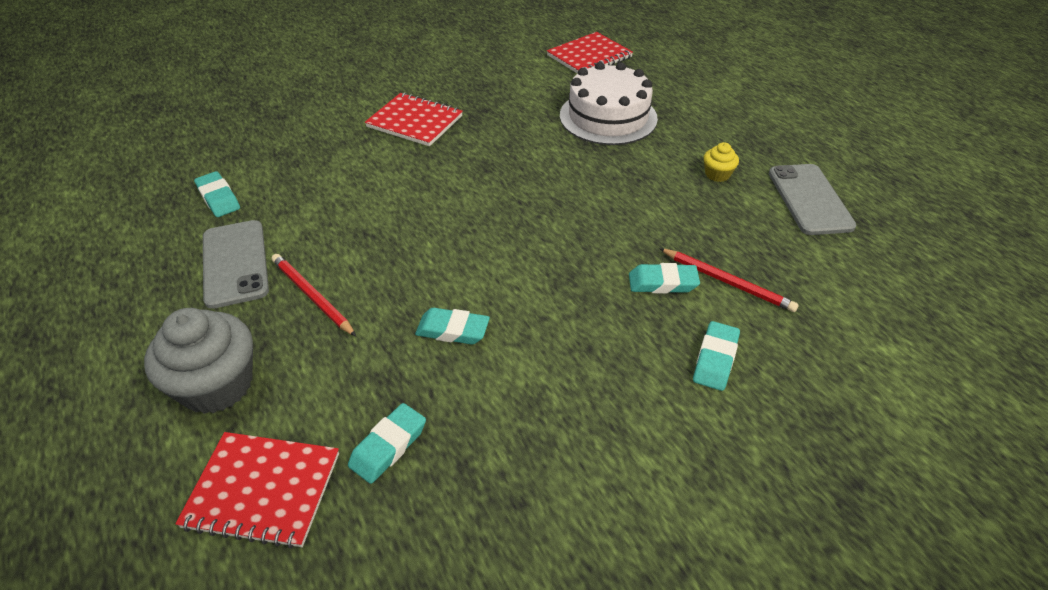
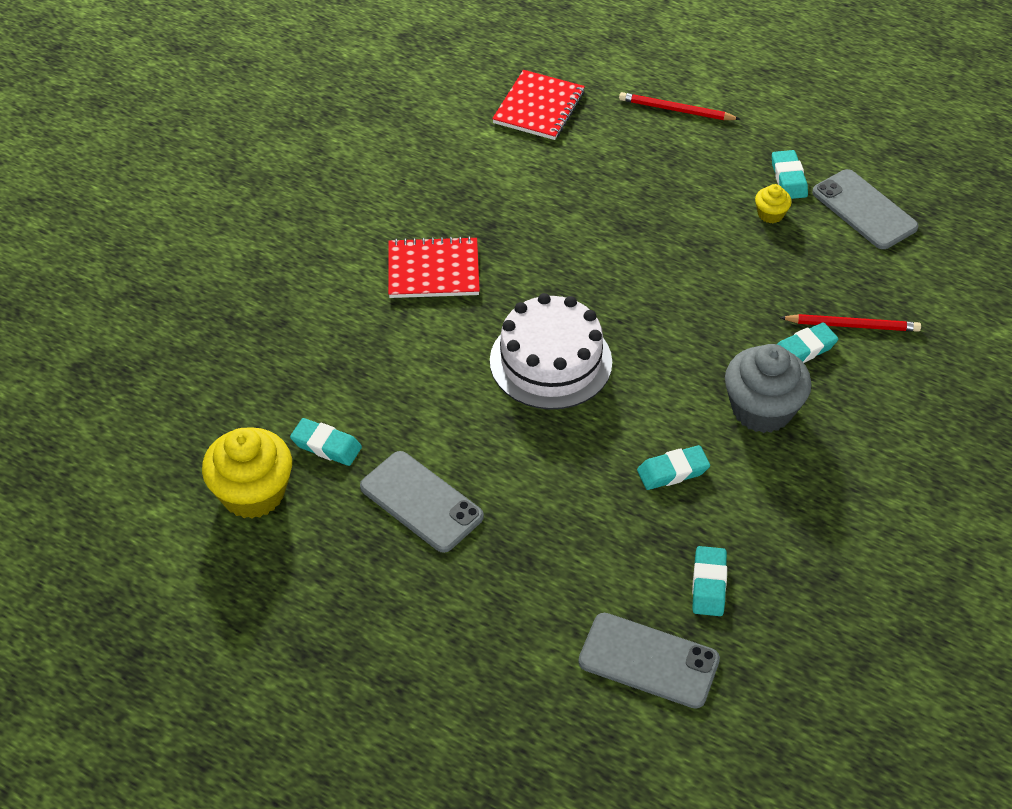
camera: 30 degrees left, 5 degrees up
grey cupcake [144,308,253,414] -> grey cupcake moved to [725,344,812,433]
red notebook [175,432,339,549] -> grey phone [578,613,720,709]
red pencil [272,254,356,336] -> red pencil moved to [619,92,740,120]
white cake [560,62,658,145] -> white cake moved to [490,293,612,410]
turquoise eraser [693,321,740,391] -> turquoise eraser moved to [772,150,808,199]
none -> yellow cupcake [202,427,292,519]

